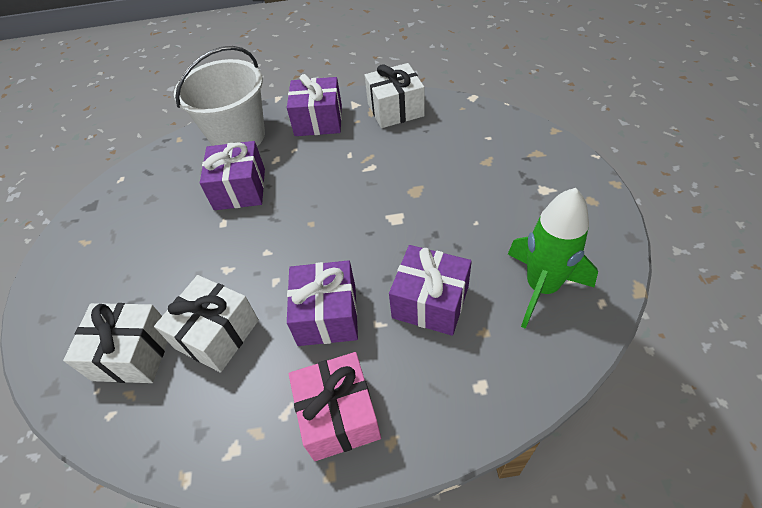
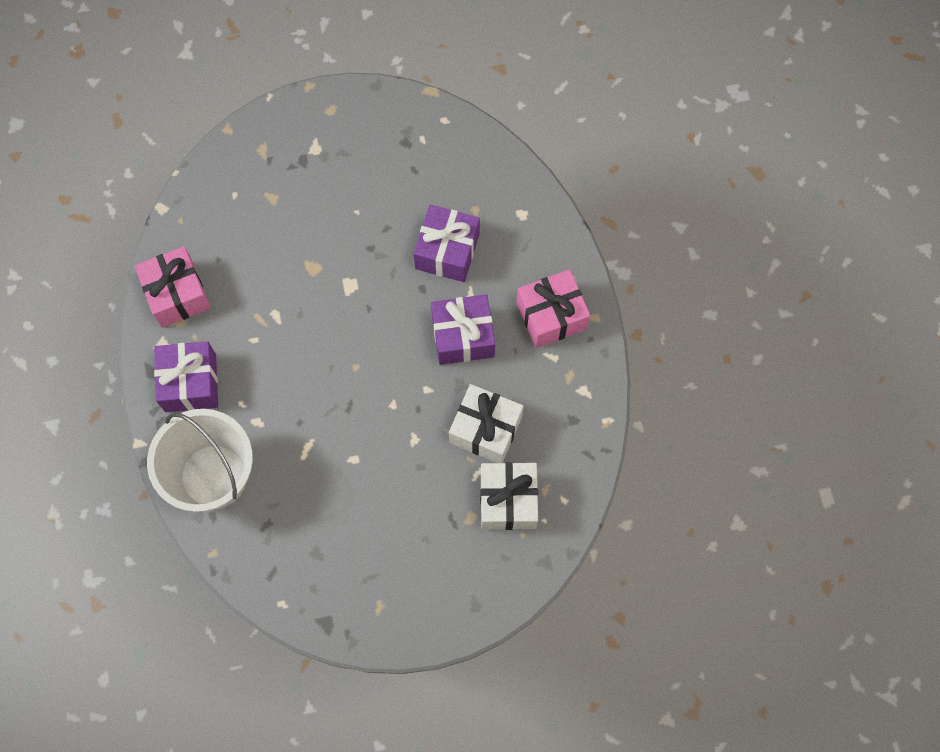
camera: 100 degrees left, 20 degrees up
purple gift [200,141,265,210] -> none
white gift [365,63,425,128] -> pink gift [135,246,211,328]
green rocket [508,188,598,329] -> none

